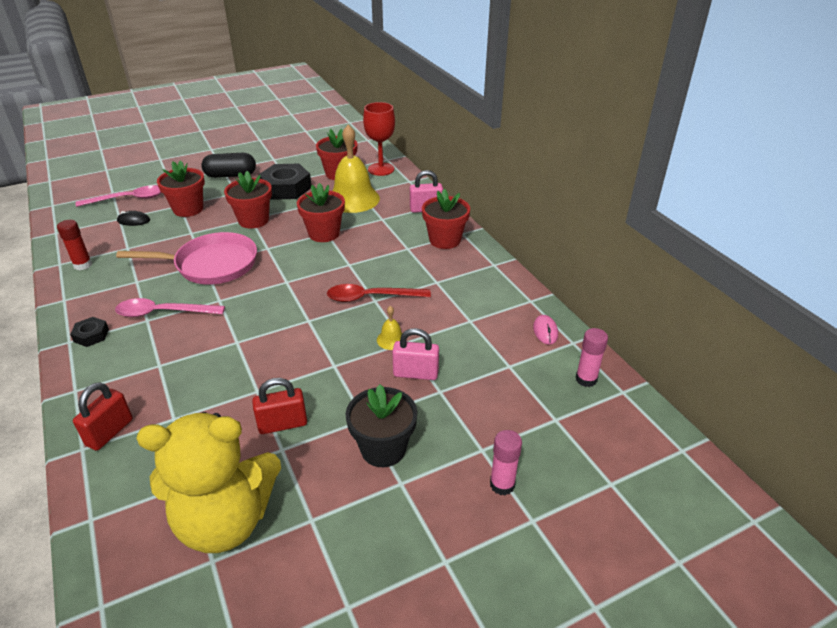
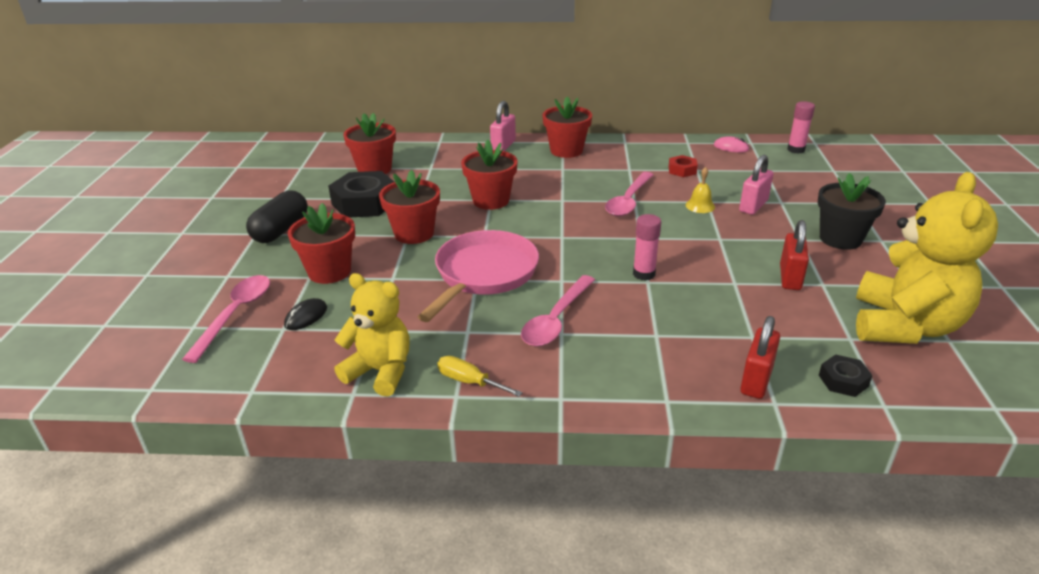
camera: 60 degrees left, 5 degrees down
red glue stick [57,220,92,270] -> yellow teddy bear [334,273,410,397]
black nut [70,317,109,347] -> black nut moved to [819,355,873,397]
red padlock [73,382,133,451] -> red padlock turned 60 degrees clockwise [740,316,780,399]
red spoon [327,284,431,302] -> pink spoon [605,172,653,216]
yellow bell [332,125,380,213] -> none
red goblet [363,102,395,176] -> none
pink glue stick [490,430,522,495] -> pink glue stick moved to [633,214,661,281]
none -> yellow screwdriver [437,356,523,397]
none -> red nut [668,155,698,177]

